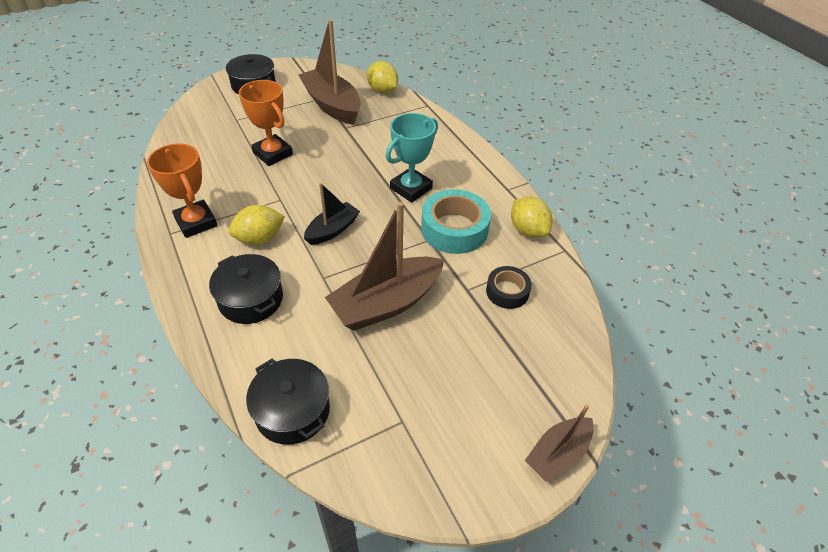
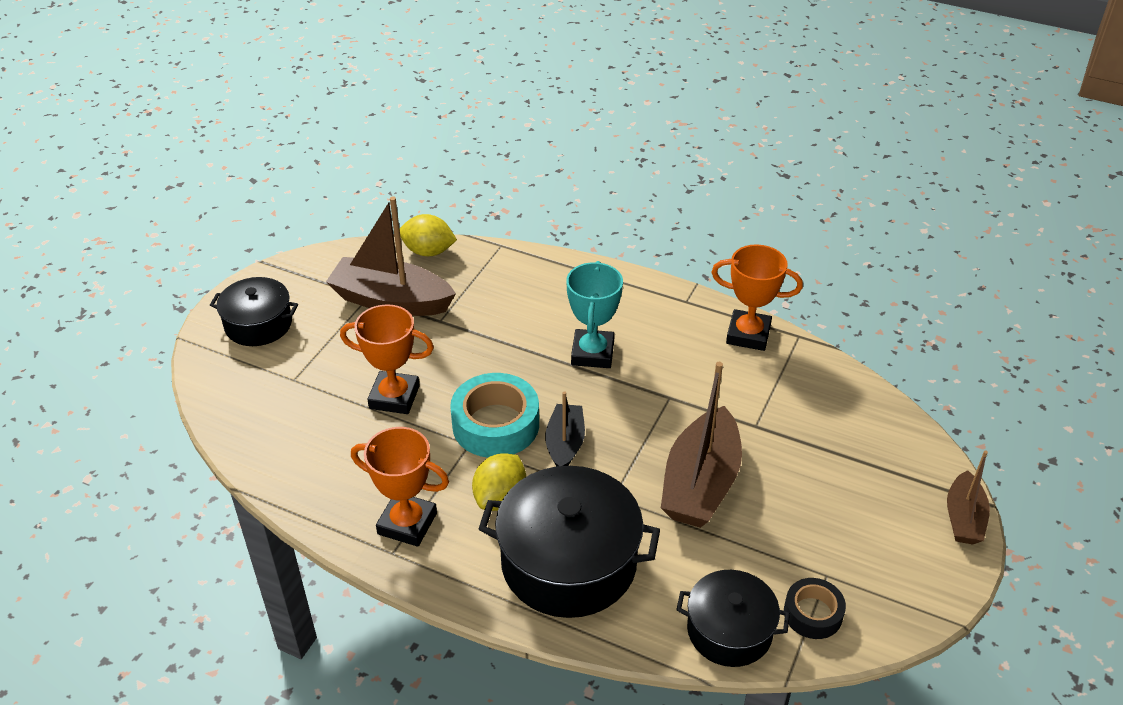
camera: 35 degrees left, 5 degrees down
black pot [209,254,283,324] -> black pot [479,466,660,618], size x1.67
turquoise tape [421,189,491,254] -> turquoise tape moved to [450,373,539,458]
black tape [486,266,532,309] -> black tape moved to [784,578,846,639]
yellow lemon [511,197,553,238] -> orange trophy [711,244,803,351]

